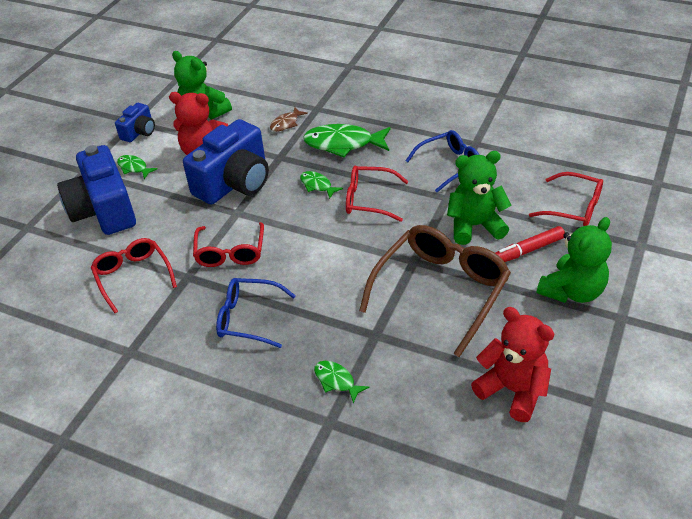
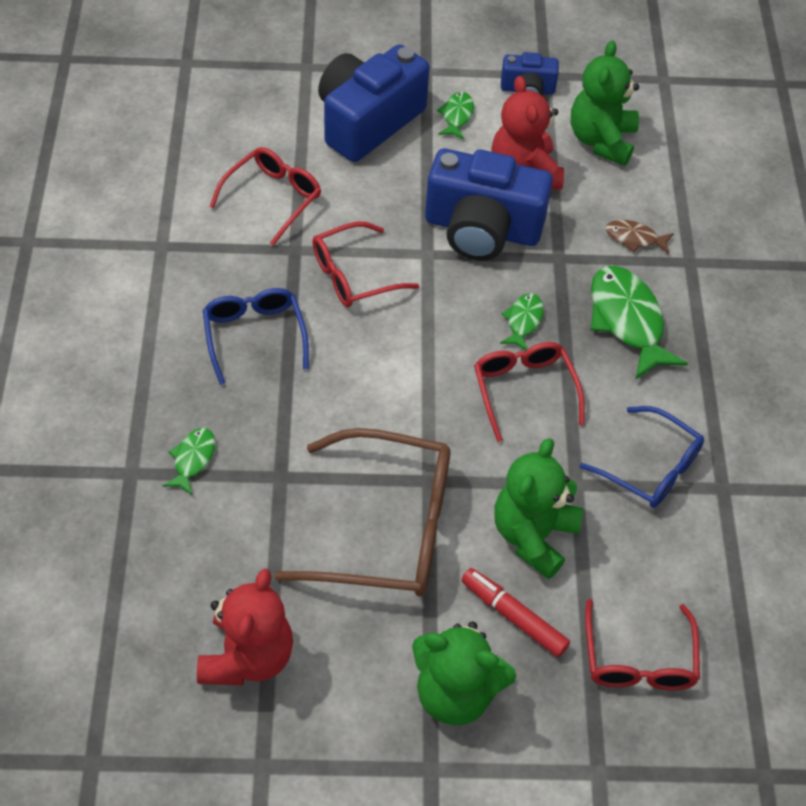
camera: 60 degrees right, 10 degrees up
green teddy bear [447,151,512,245] -> green teddy bear turned 120 degrees counterclockwise [494,438,583,579]

